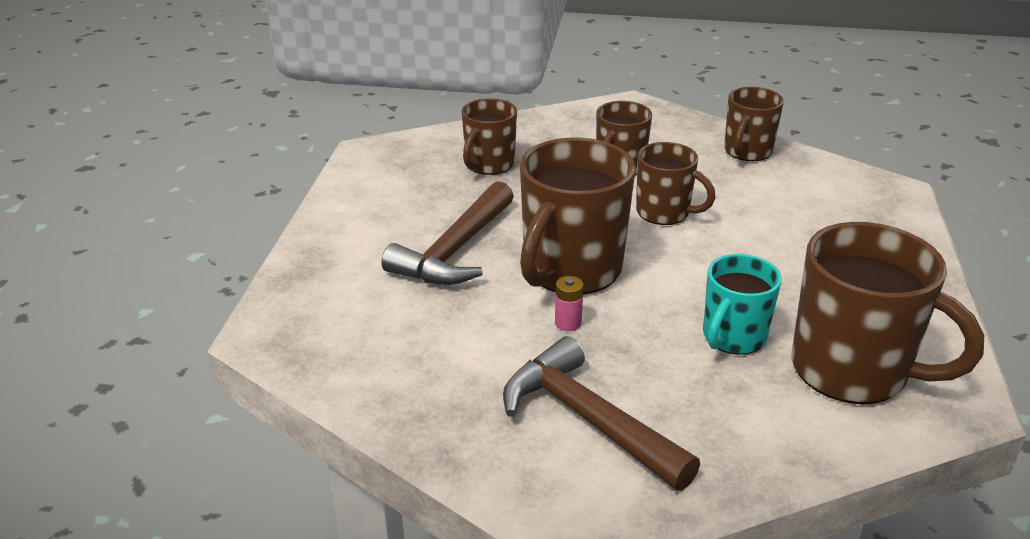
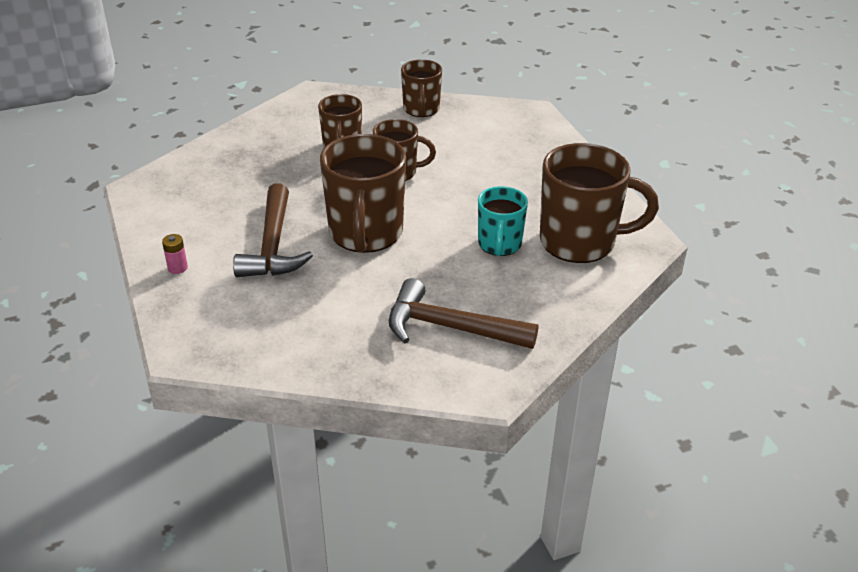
camera: 30 degrees left, 5 degrees up
brown mug [462,98,517,175] -> none
pink battery [555,276,583,331] -> pink battery moved to [162,234,188,274]

